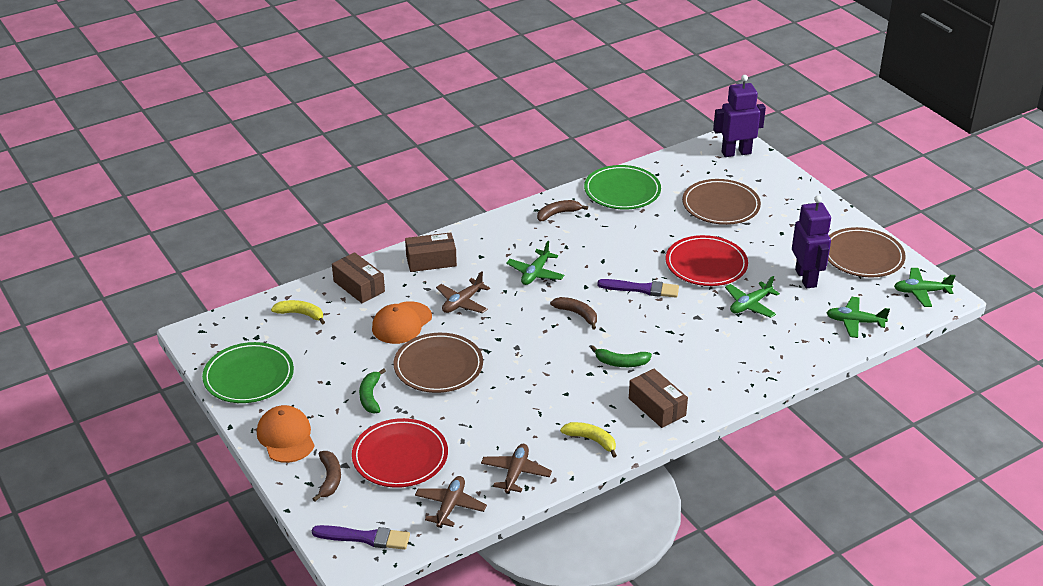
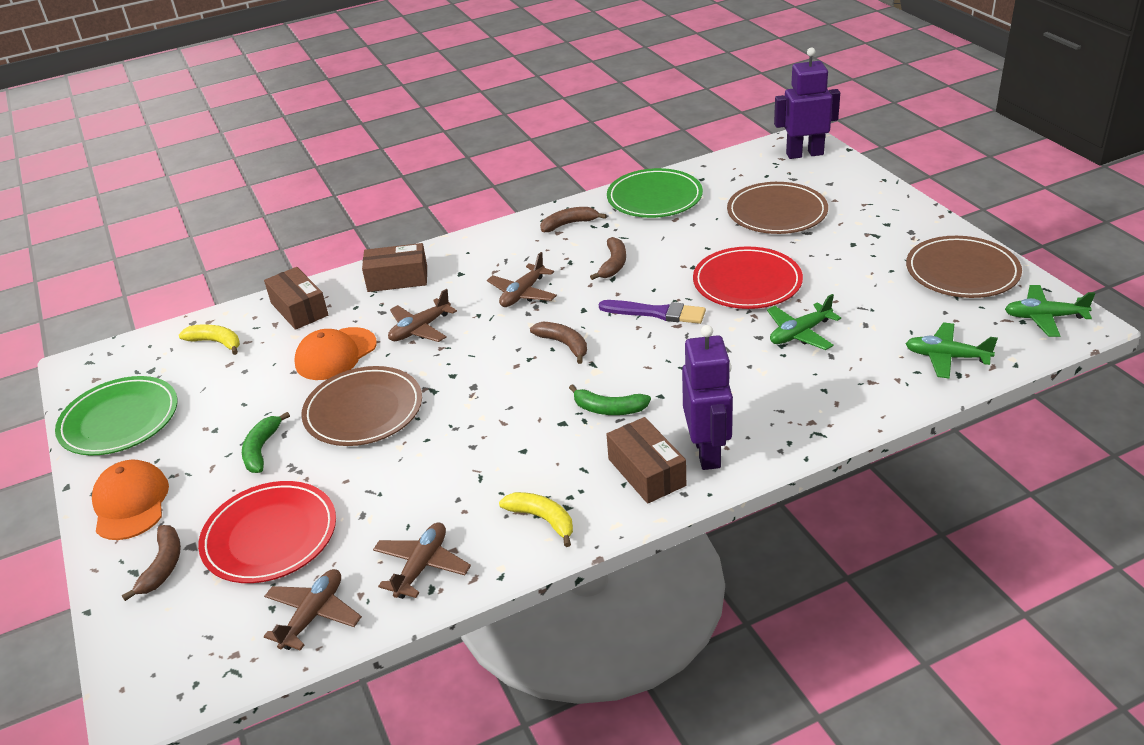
camera: 10 degrees right, 0 degrees up
purple brush [312,525,410,550] -> none
green plane [506,241,564,285] -> brown plane [487,252,557,307]
purple robot [792,195,831,288] -> purple robot moved to [682,325,733,470]
none -> brown banana [590,237,626,280]

